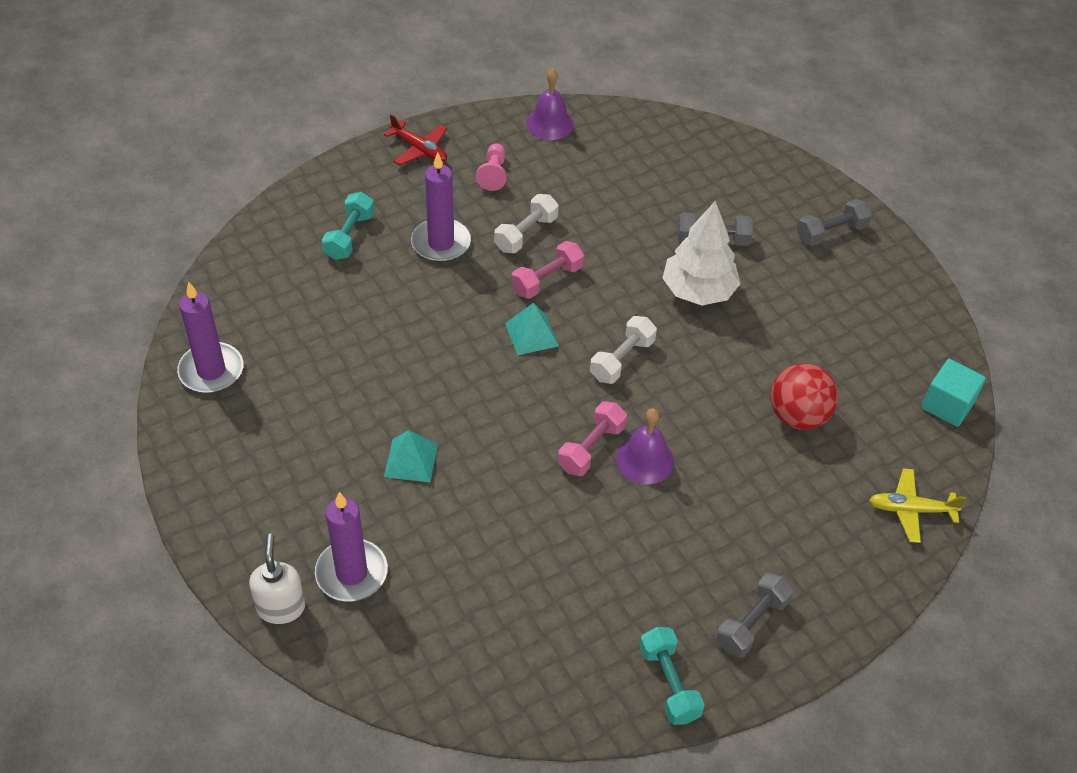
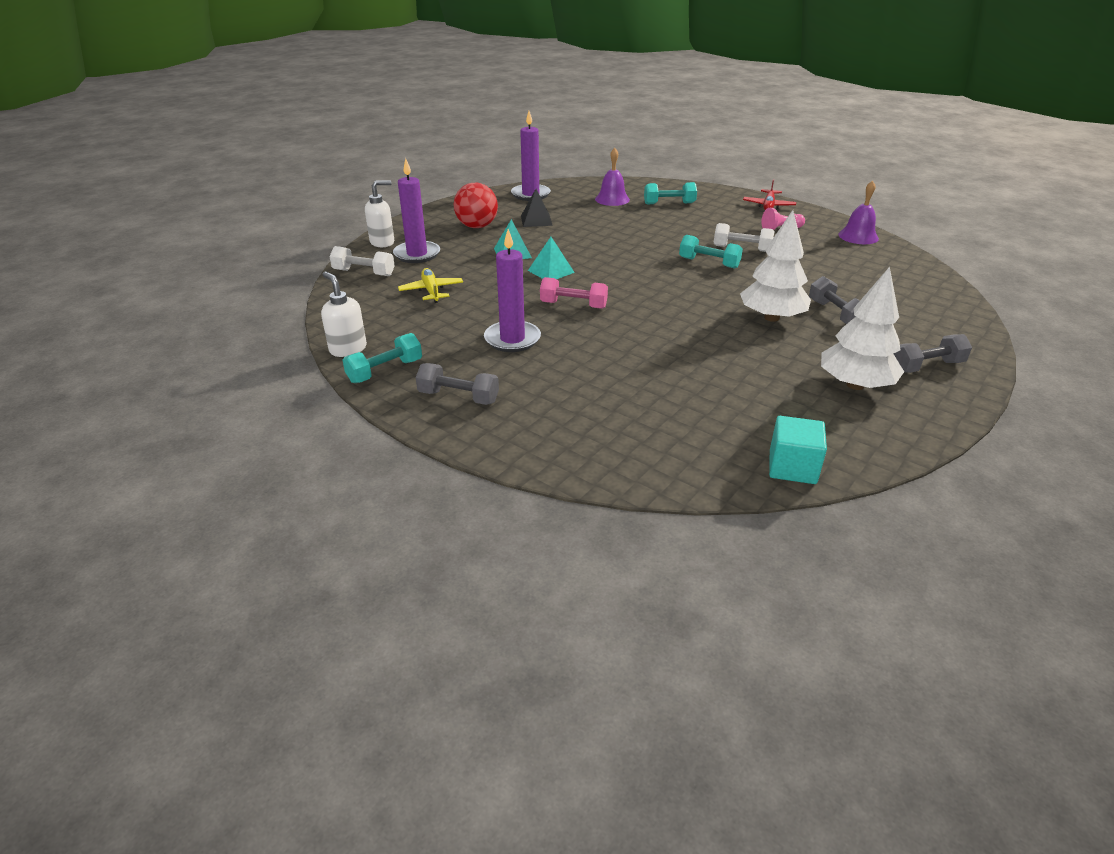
camera: 70 degrees right, 15 degrees down
purple candle [411,152,471,262] -> purple candle moved to [484,229,541,352]
turquoise pyramid [505,303,559,355] -> turquoise pyramid moved to [528,237,575,279]
pink dumbbell [511,241,584,299] -> turquoise dumbbell [679,235,743,269]
white dumbbell [590,316,657,384] -> white dumbbell moved to [330,246,395,276]
purple bell [616,409,674,484] -> purple bell moved to [595,148,630,206]
red ball [770,363,838,430] -> red ball moved to [454,183,498,228]
grey dumbbell [797,199,872,246] -> grey dumbbell turned 60 degrees counterclockwise [893,334,972,373]
yellow plane [869,468,966,543] -> yellow plane moved to [398,268,463,303]
none -> white soap dispenser [321,272,367,357]
none -> black pyramid [521,189,553,227]
none -> white tree [821,267,904,390]

